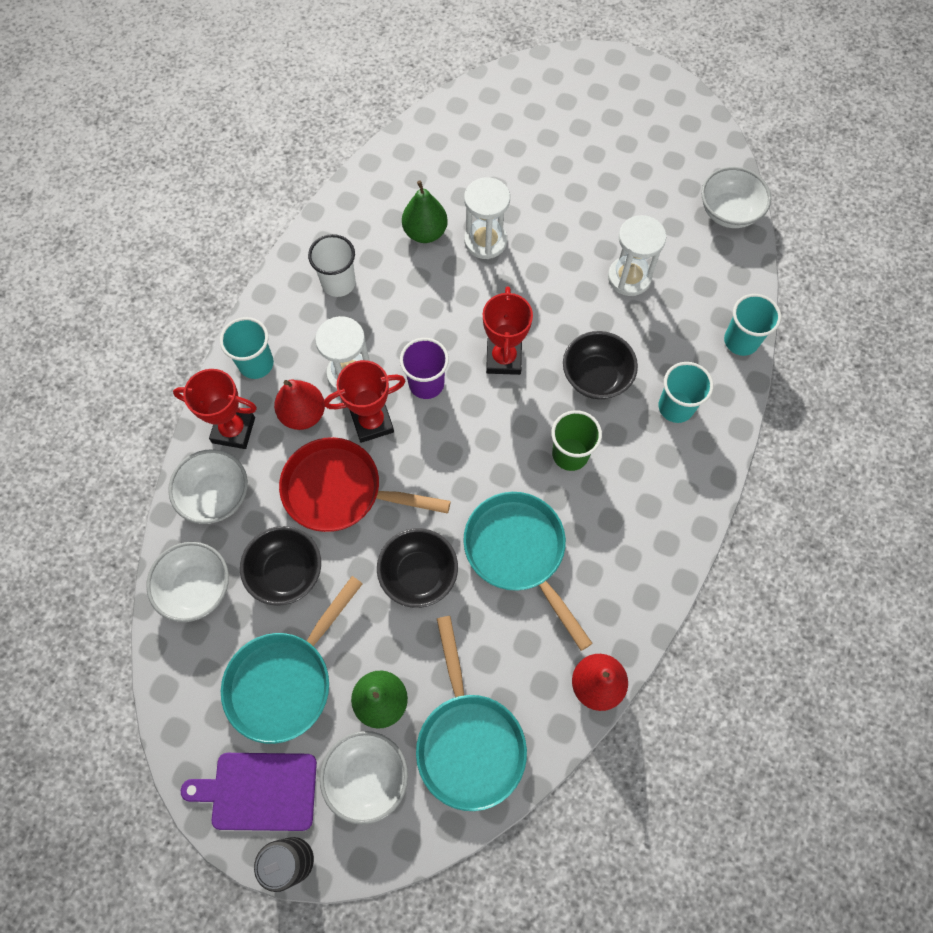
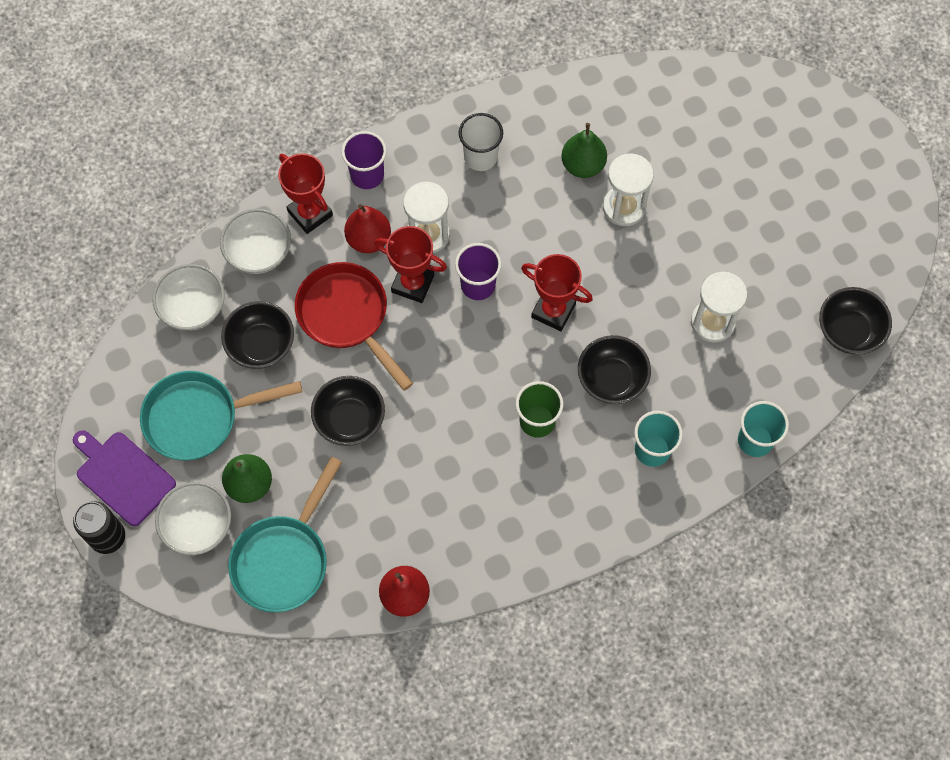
camera: 40 degrees right, 0 degrees up
turquoise cup [220,317,274,379] -> purple cup [341,131,387,189]
turquoise pan [463,492,593,651] -> none
red trophy [483,286,533,375] -> red trophy turned 75 degrees clockwise [521,254,593,331]
white bowl [701,167,771,228] -> black bowl [819,287,892,354]

